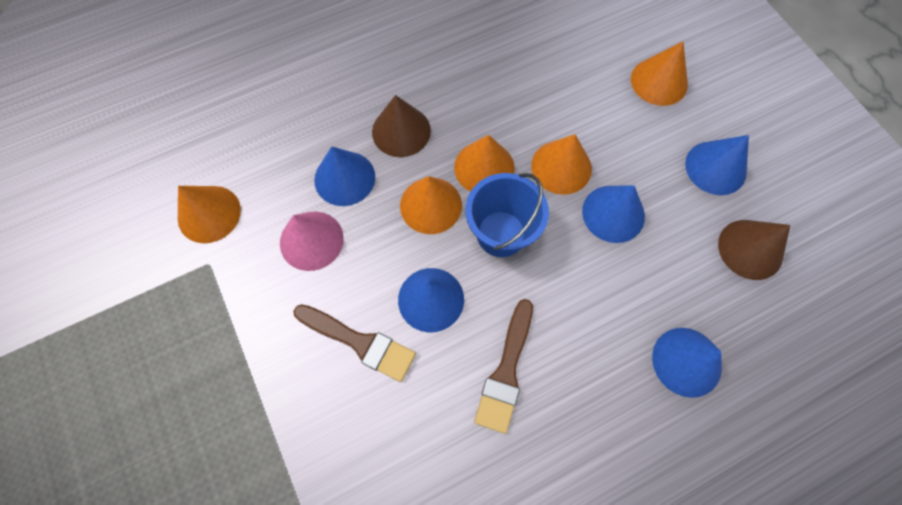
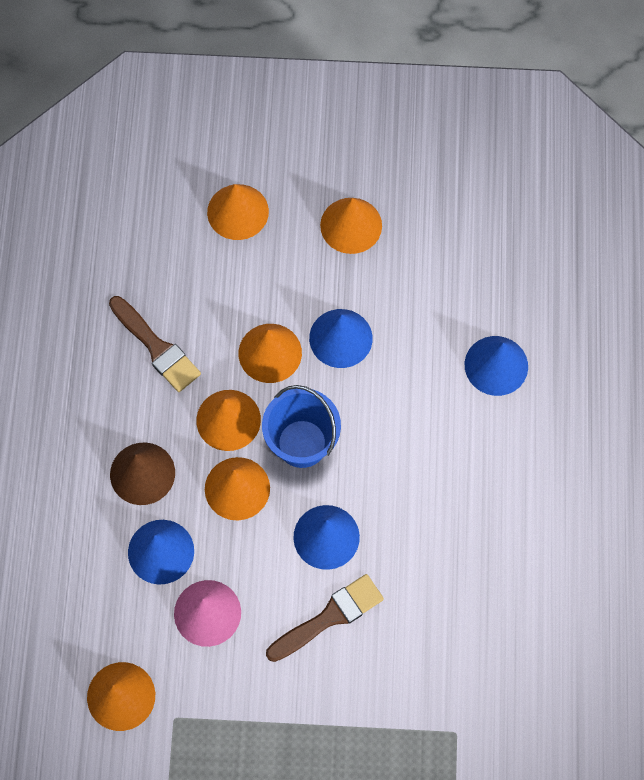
camera: 60 degrees left, 0 degrees up
brown brush [474,299,533,434] -> brown brush moved to [109,296,201,392]
blue cone [685,135,749,195] -> orange cone [320,198,382,254]
brown cone [718,220,790,280] -> none

